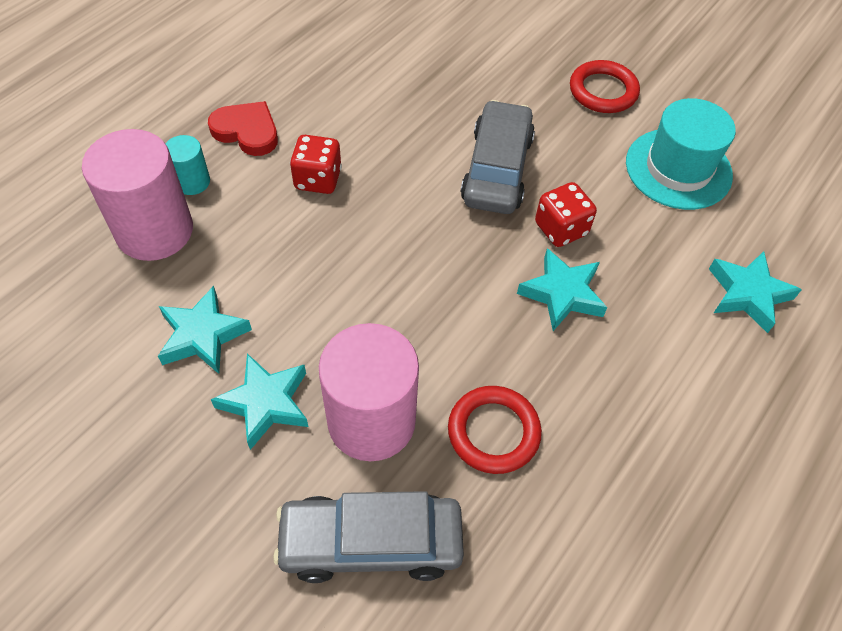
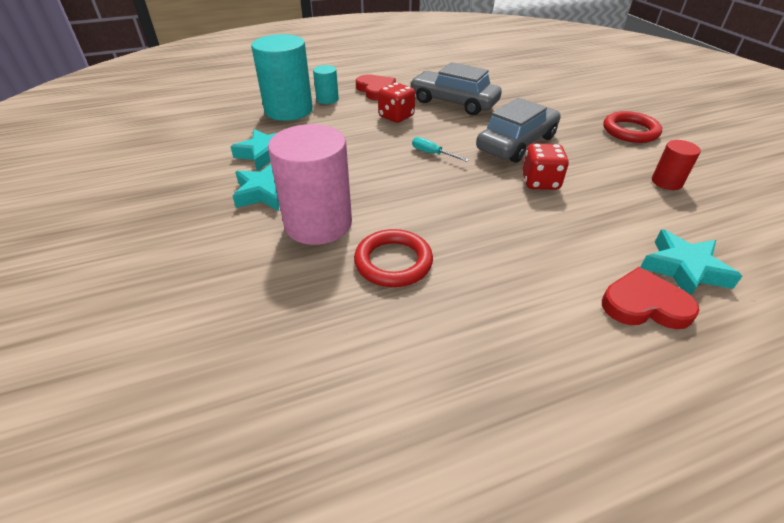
camera: 35 degrees right, 15 degrees down
pink cylinder [82,129,193,261] -> turquoise cylinder [251,34,313,121]
grey car [273,491,464,583] -> grey car moved to [410,62,502,115]
turquoise star [517,248,607,331] -> none
turquoise hat [626,98,736,210] -> red cylinder [652,140,701,190]
none -> turquoise screwdriver [412,137,469,162]
none -> red heart [602,267,700,329]

